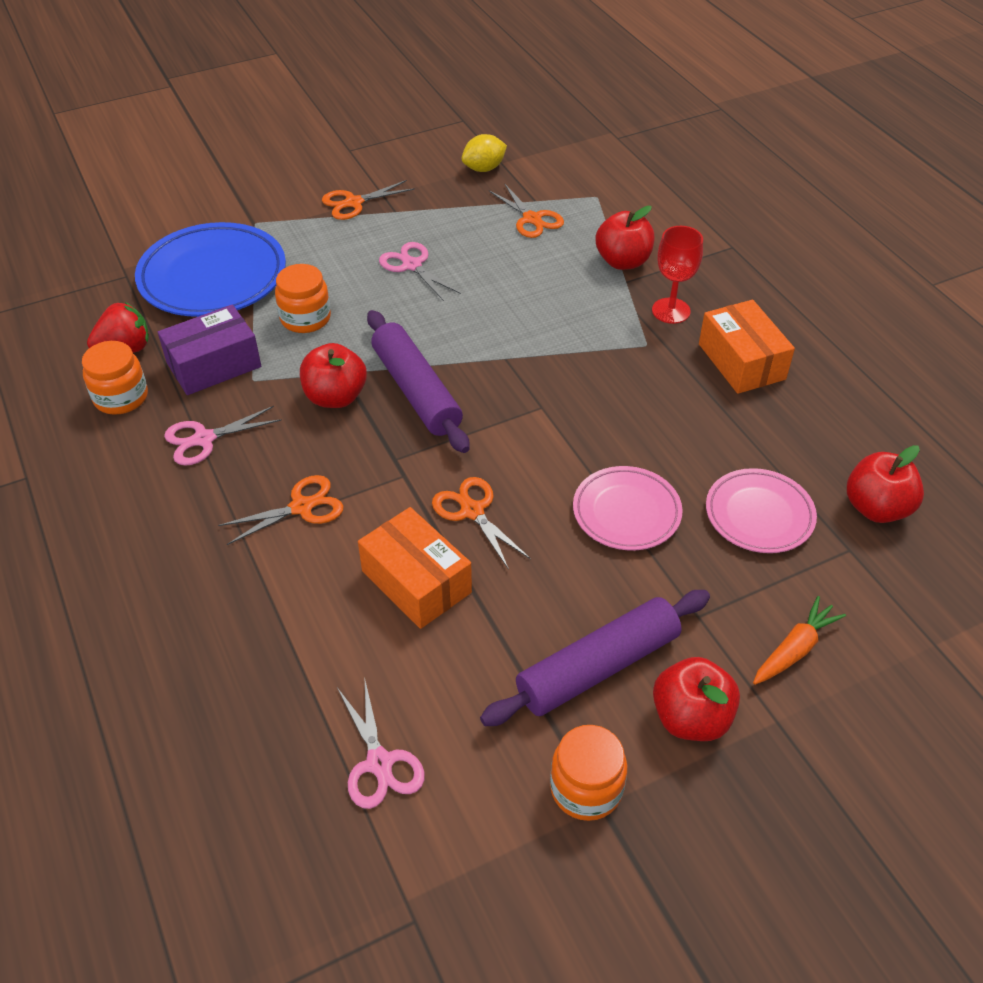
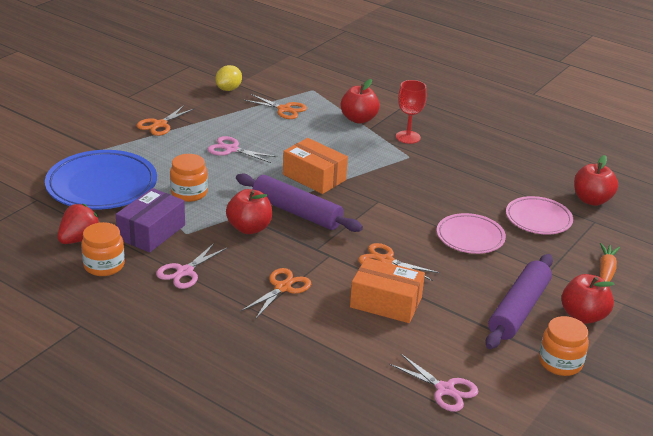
camera: 30 degrees left, 15 degrees down
orange box [699,300,795,394] -> orange box moved to [283,138,348,194]

